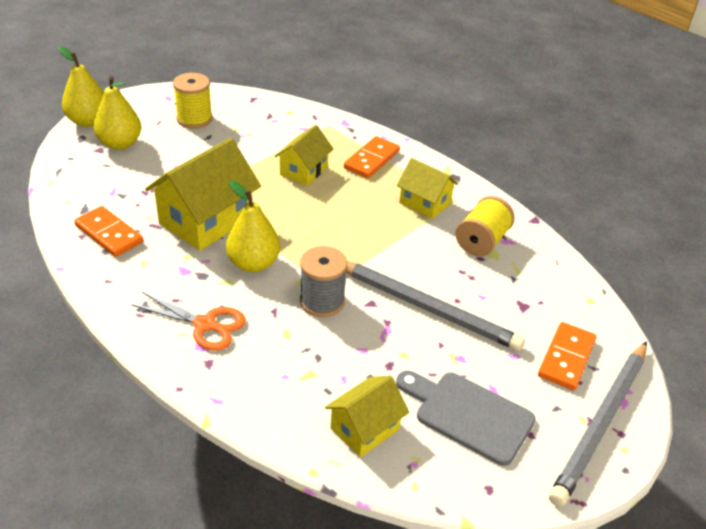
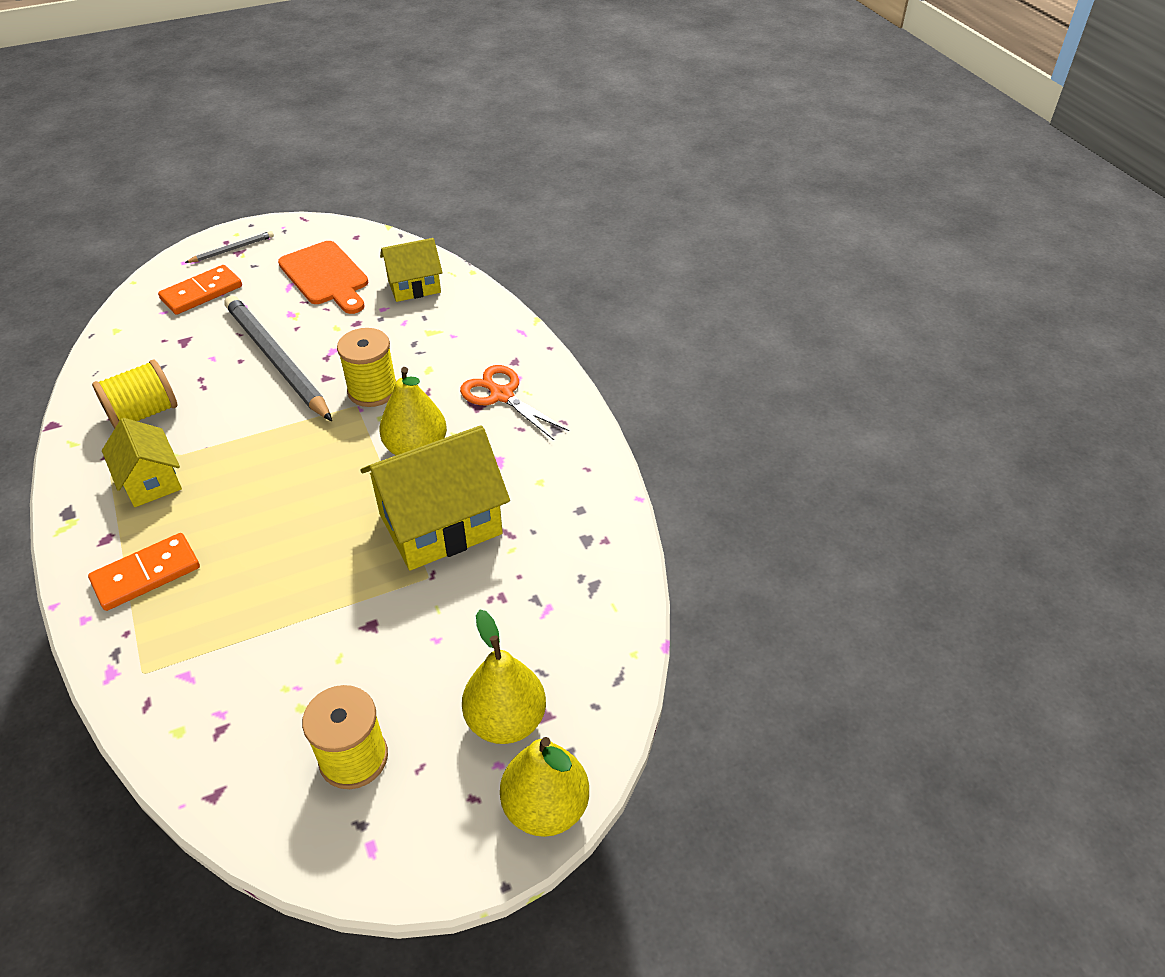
camera: 155 degrees left, 5 degrees up
orange domino [74,206,143,257] -> none
yellow house [275,125,333,186] -> none
grey spool [300,246,347,317] -> yellow spool [337,328,396,407]
grey cutting board [396,371,535,466] -> orange cutting board [278,241,368,314]
grey pencil [549,341,647,507] -> grey pencil [185,231,274,263], size x0.45

